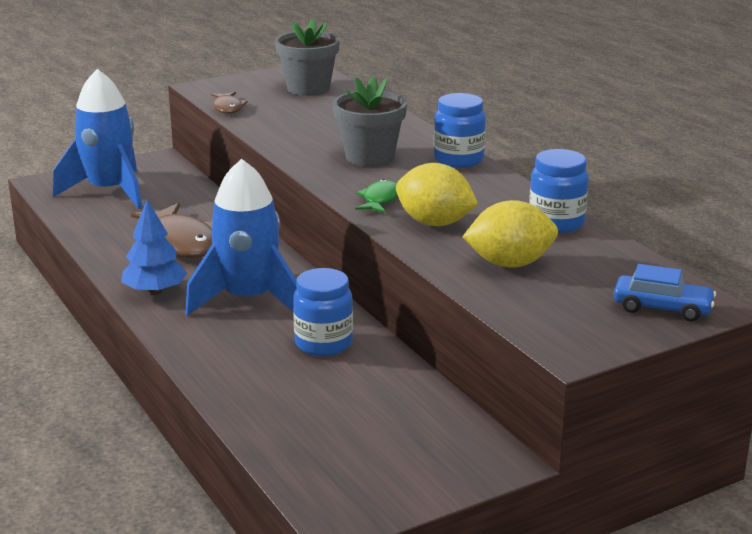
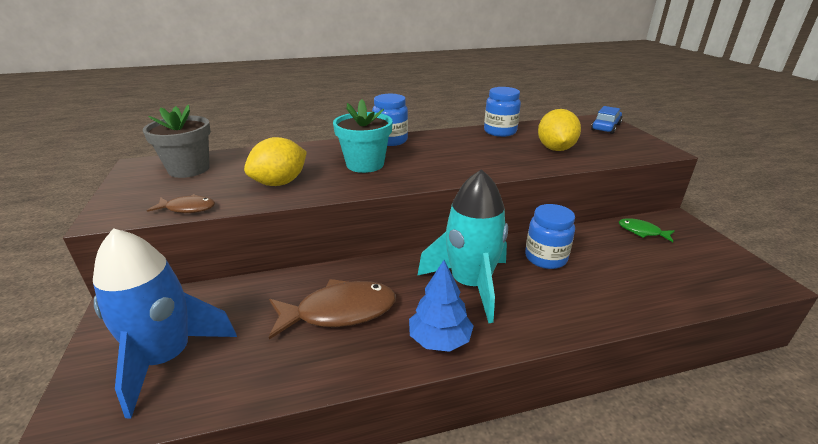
camera: 75 degrees left, 5 degrees up
blue rocket [185,159,297,316] -> turquoise rocket [417,169,508,323]
grey flower pot [333,76,407,167] -> turquoise flower pot [333,99,393,173]
green fish [355,179,398,213] -> green fish moved to [619,218,675,242]
yellow lemon [396,163,478,226] -> yellow lemon moved to [244,137,307,186]

